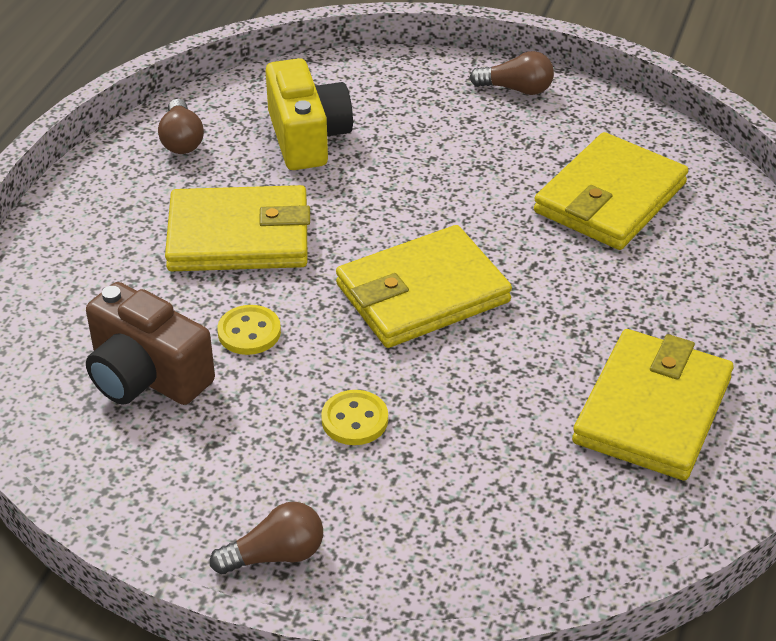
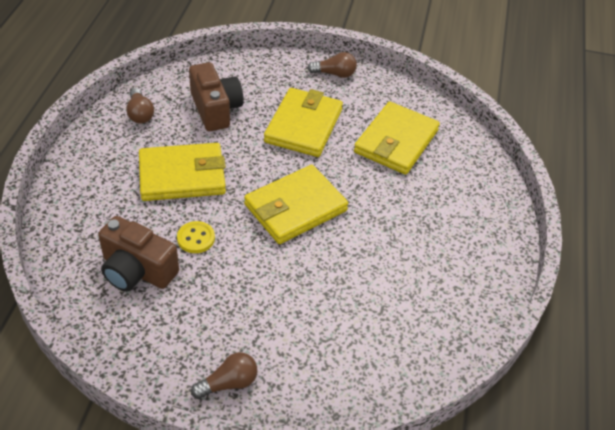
camera: 10 degrees left, 5 degrees up
yellow camera [266,58,353,170] -> brown camera [189,62,244,131]
yellow button [321,390,388,445] -> none
yellow wallet [572,329,734,481] -> yellow wallet moved to [264,88,343,157]

